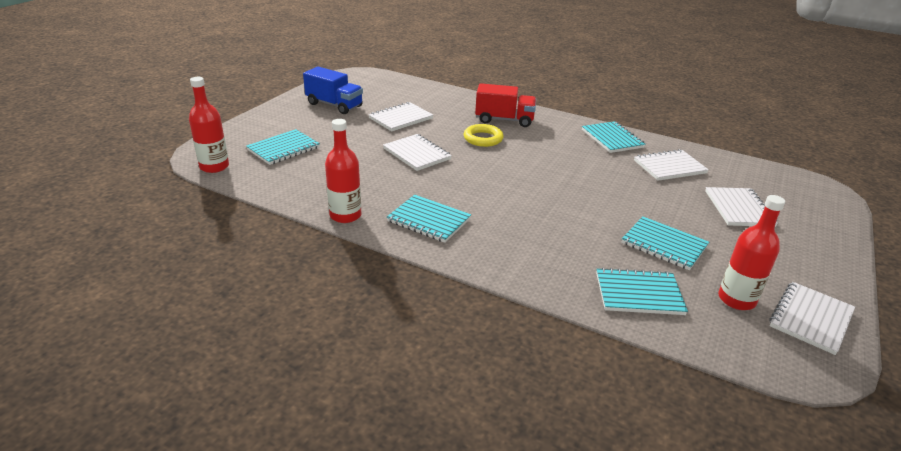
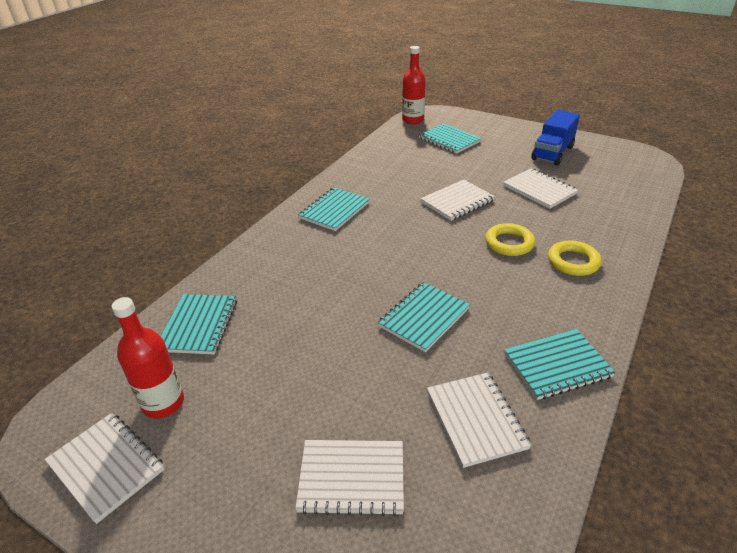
camera: 95 degrees right, 5 degrees up
red bottle [325,119,361,223] -> none
red truck [475,83,536,127] -> yellow ring [548,240,602,276]
turquoise notebook [622,217,709,270] -> turquoise notebook moved to [377,282,470,352]

